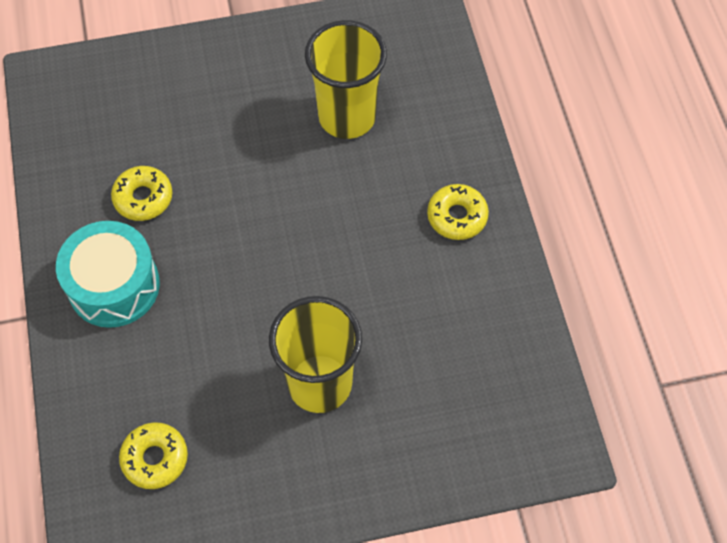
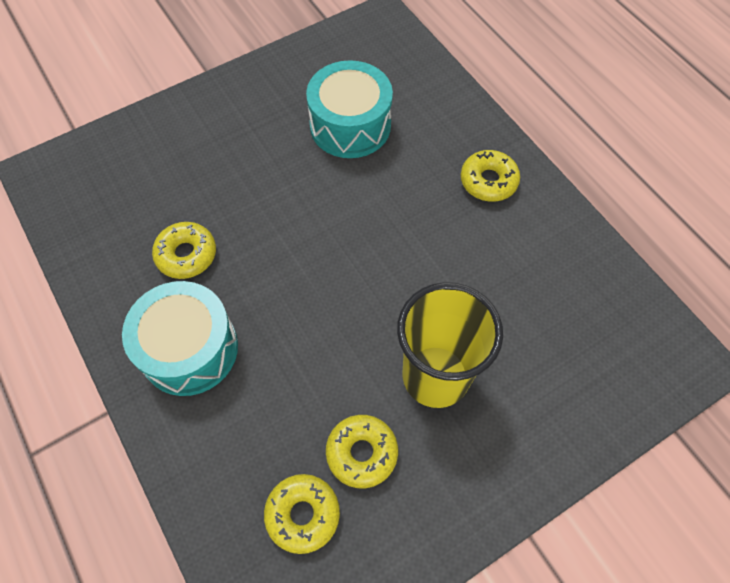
camera: 20 degrees left, 0 degrees up
yellow cup [305,20,387,139] -> turquoise drum [306,60,393,158]
none -> yellow donut [326,415,398,488]

